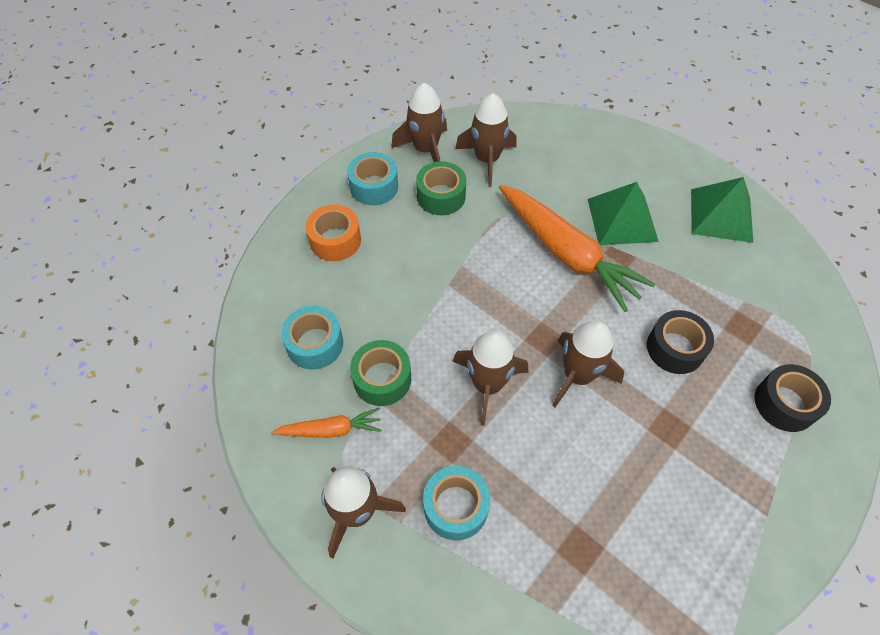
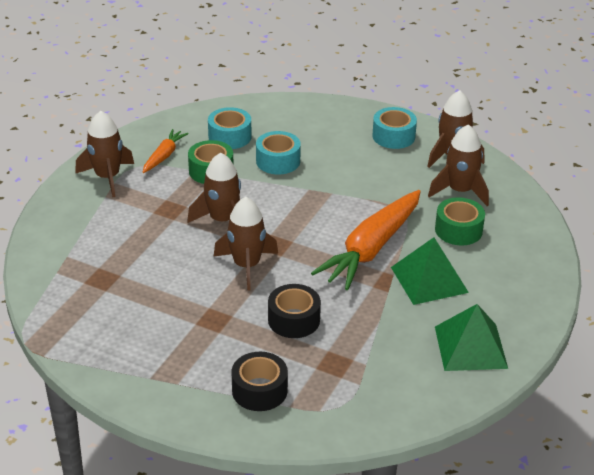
camera: 75 degrees right, 20 degrees down
orange carrot [271,408,382,438] -> orange carrot turned 135 degrees counterclockwise [143,129,189,173]
orange tape [306,204,361,261] -> none
green tape [416,161,466,215] -> green tape moved to [435,197,485,245]
turquoise tape [423,466,490,540] -> turquoise tape moved to [256,131,301,175]

